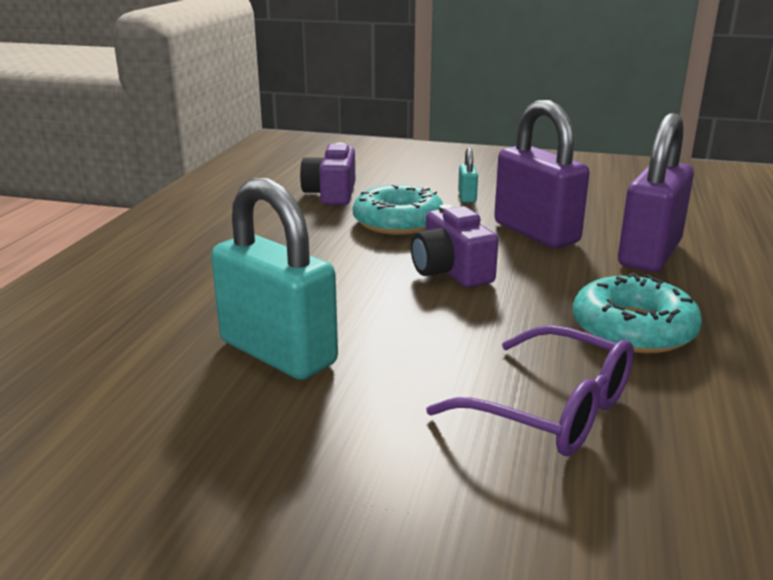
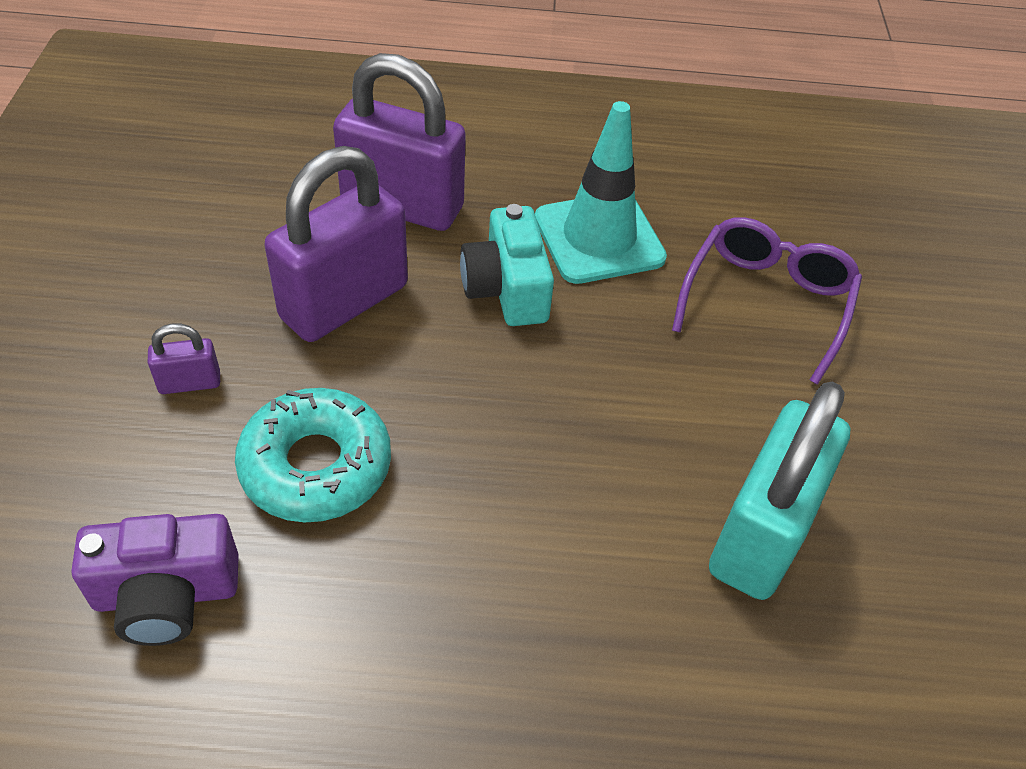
camera: 105 degrees left, 25 degrees up
purple camera [411,204,498,287] -> none
turquoise padlock [458,148,478,203] -> purple padlock [148,323,220,394]
turquoise donut [573,272,702,353] -> turquoise traffic cone [535,101,667,284]
none -> turquoise camera [460,204,554,326]

